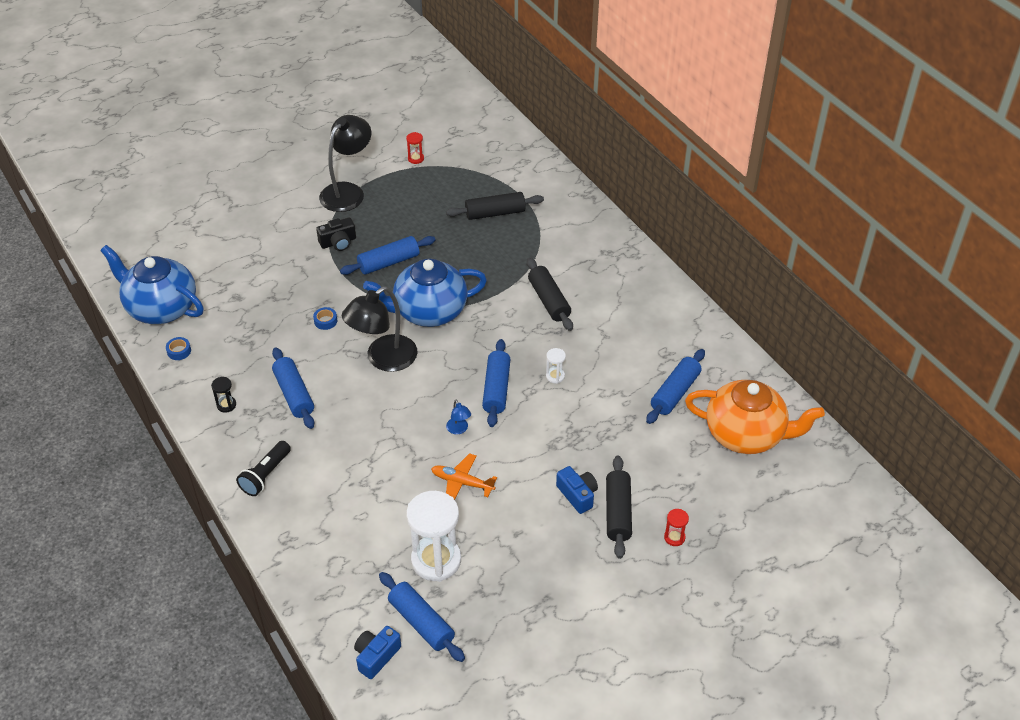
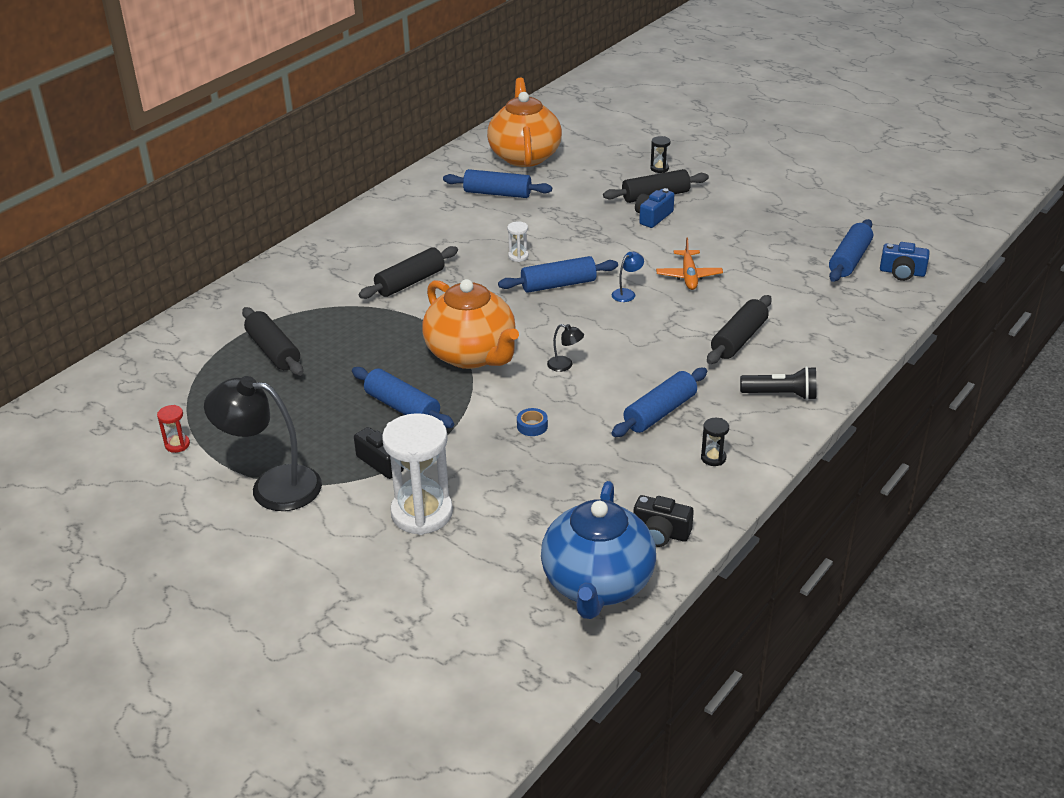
camera: 110 degrees left, 10 degrees down
blue tape [166,337,191,360] -> black camera [633,495,694,547]
black lamp [342,287,418,372] -> black lamp [547,324,584,372], size x0.42
blue teapot [363,258,487,327] -> orange teapot [422,279,519,369]
white hourglass [406,491,461,582] -> white hourglass moved to [382,413,453,535]
red hourglass [664,509,689,546] -> black hourglass [650,136,670,173]
none -> black rolling pin [707,295,772,364]

